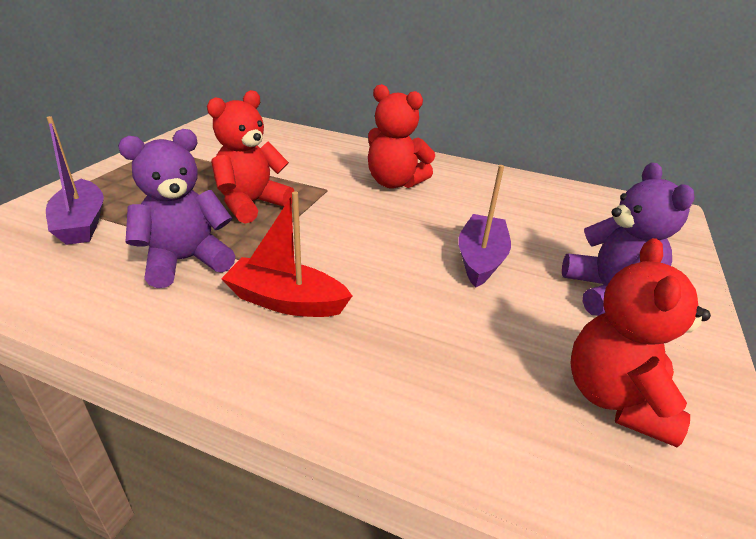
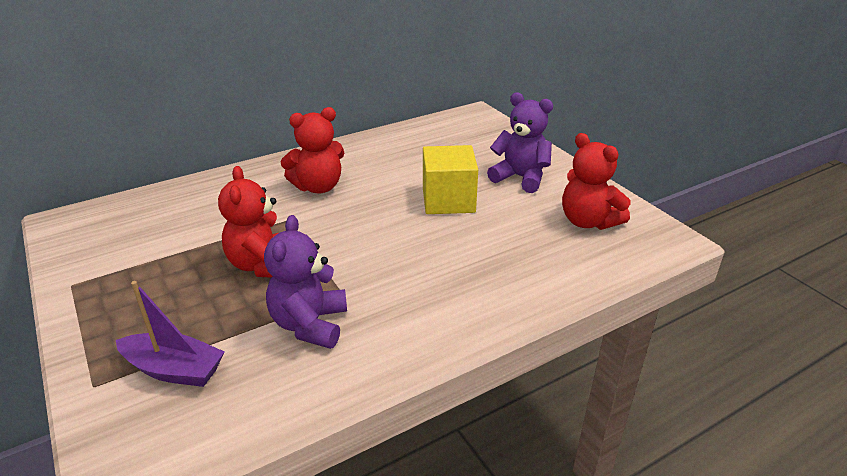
camera: 50 degrees left, 0 degrees up
red boat [221,192,352,317] -> none
purple boat [458,165,511,288] -> yellow cube [423,145,478,214]

